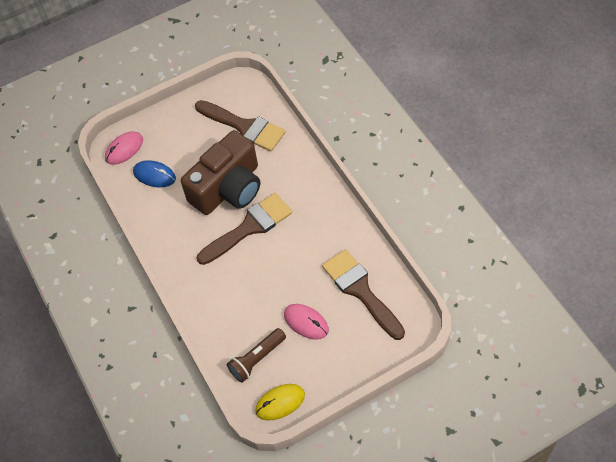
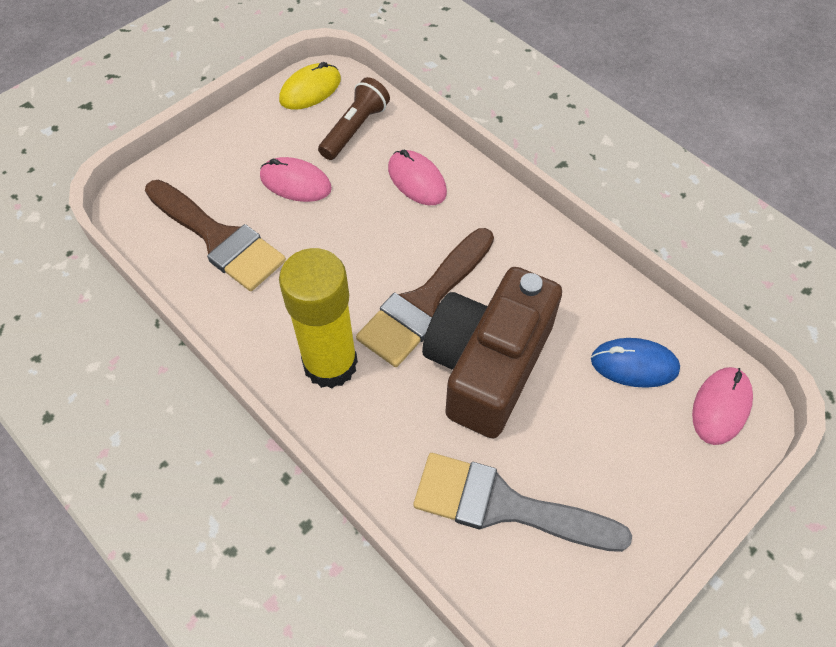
camera: 160 degrees right, 0 degrees up
brown brush [195,100,285,152] -> grey brush [413,453,632,552]
none -> yellow glue stick [279,248,358,389]
none -> pink mouse [388,150,447,205]

